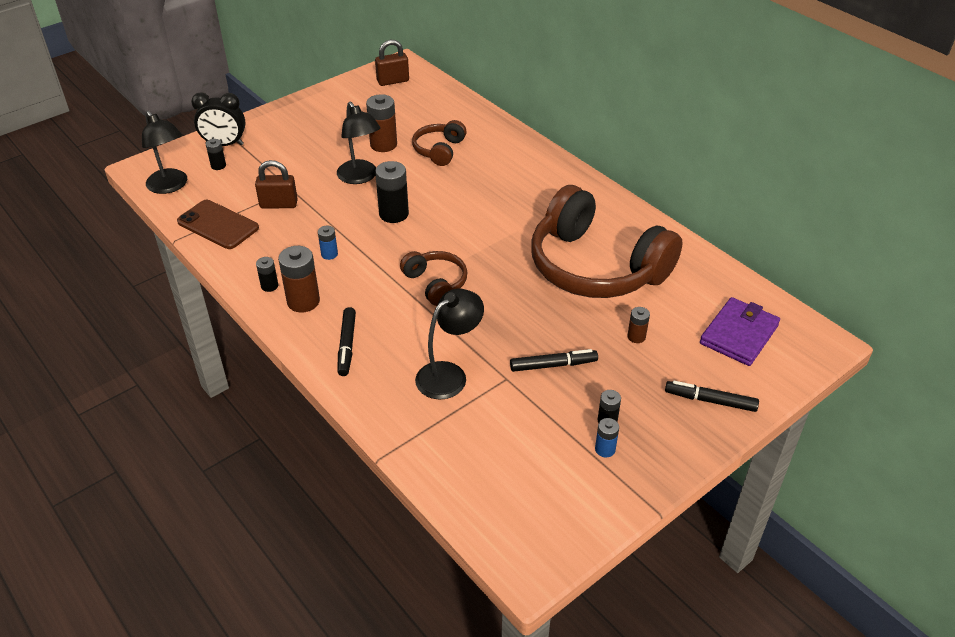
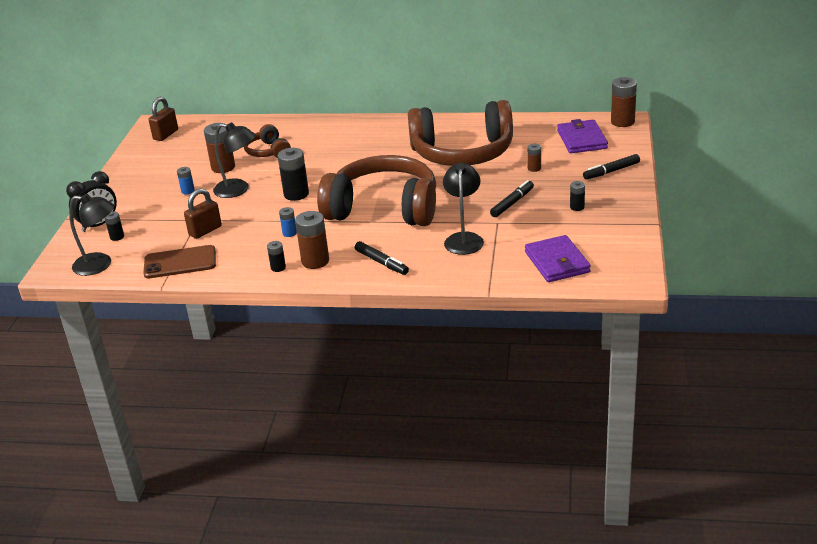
camera: 40 degrees left, 10 degrees down
brown headphones [400,251,467,306] -> brown headphones [317,155,436,226], size x2.17
blue battery [595,418,619,457] -> blue battery moved to [177,167,195,195]
none -> purple wallet [525,235,591,282]
none -> brown battery [611,77,637,127]

